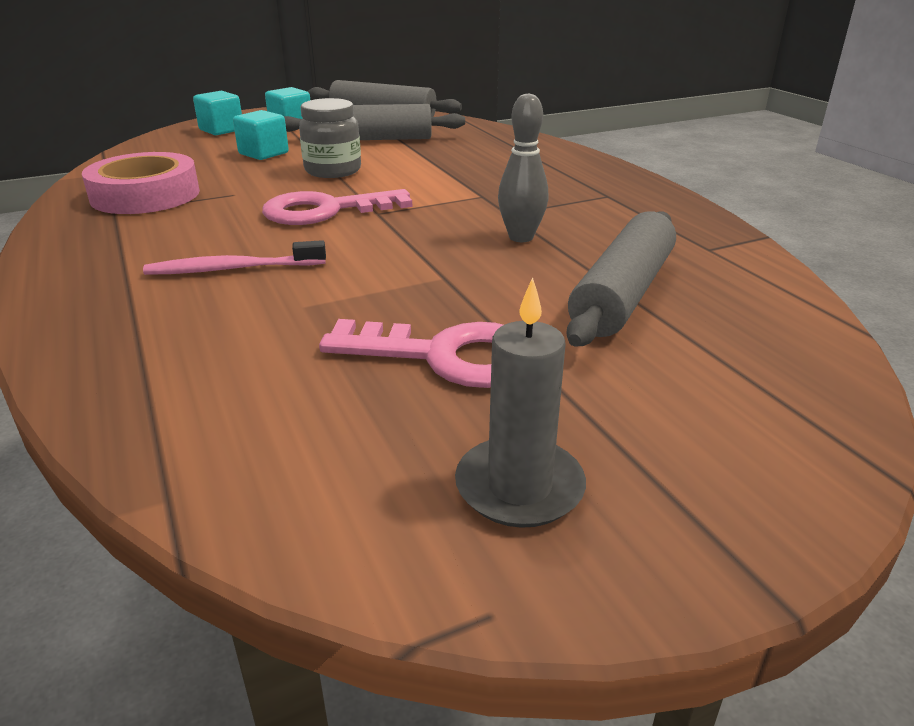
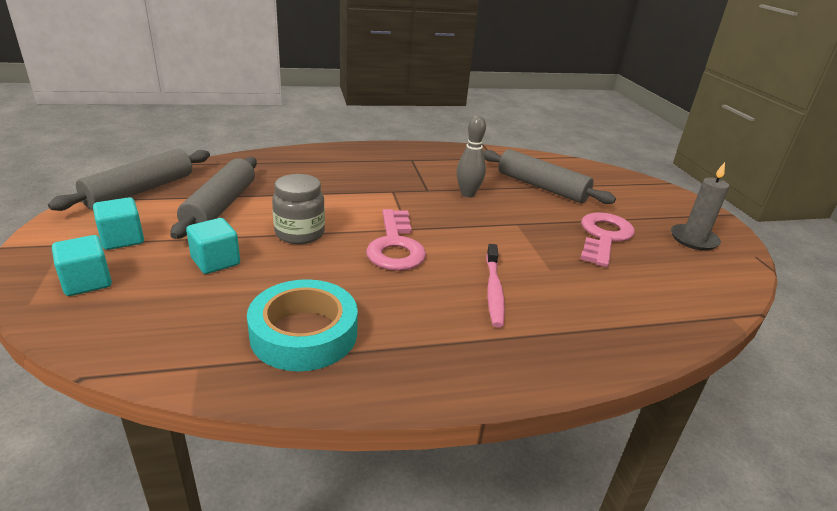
camera: 80 degrees left, 0 degrees up
pink tape [82,152,200,214] -> turquoise tape [247,279,358,371]

